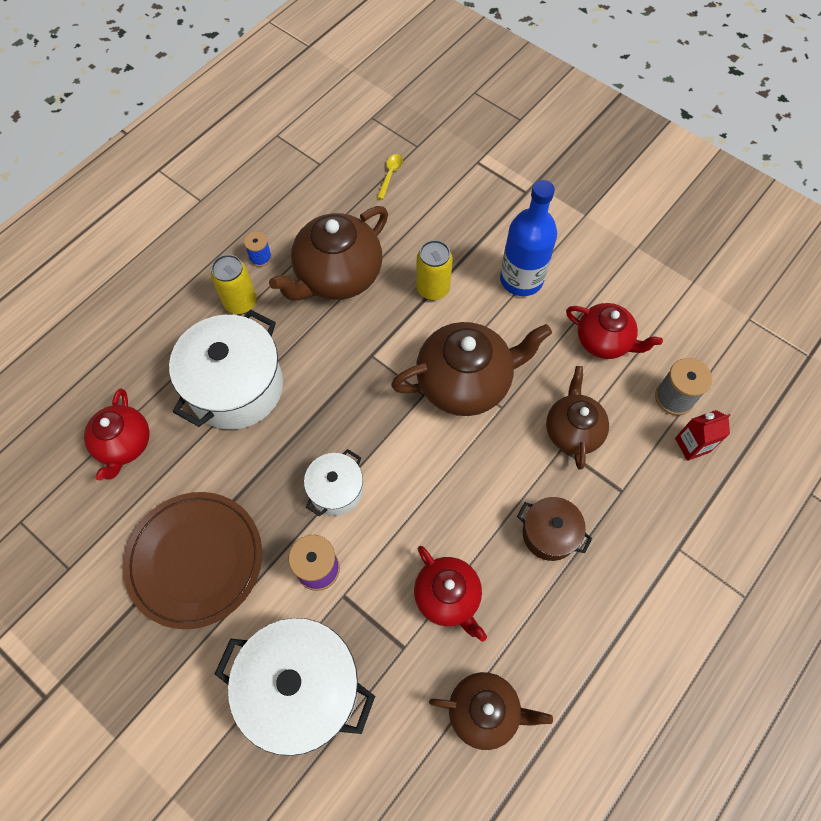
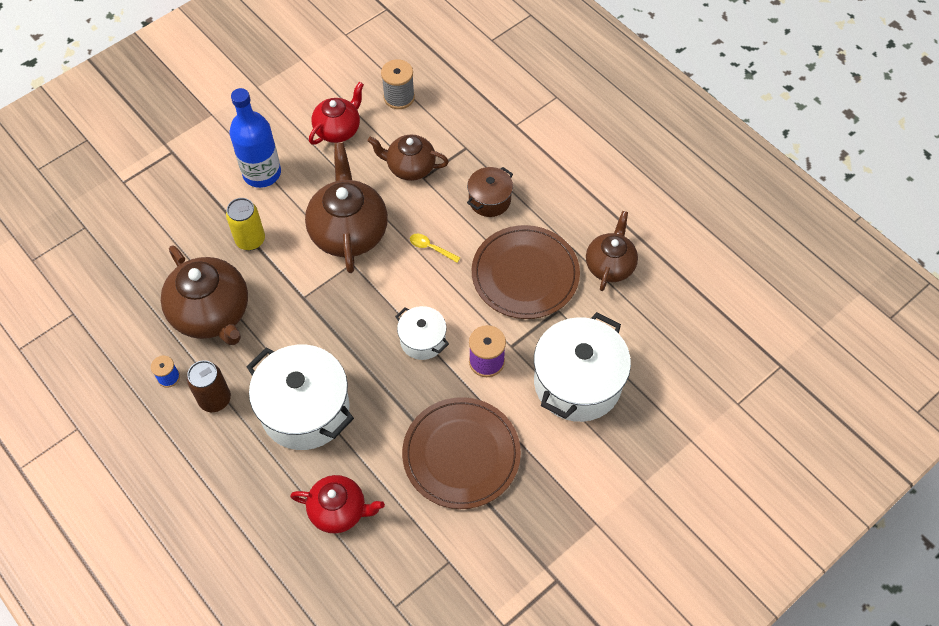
camera: 80 degrees left, 5 degrees down
yellow can [211,254,257,314] -> brown can [187,360,231,412]
yellow spoon [377,154,403,200] -> yellow spoon moved to [410,234,460,263]
red teapot [414,546,487,642] -> brown plate [472,225,580,319]
red carton [675,410,731,461] -> none

